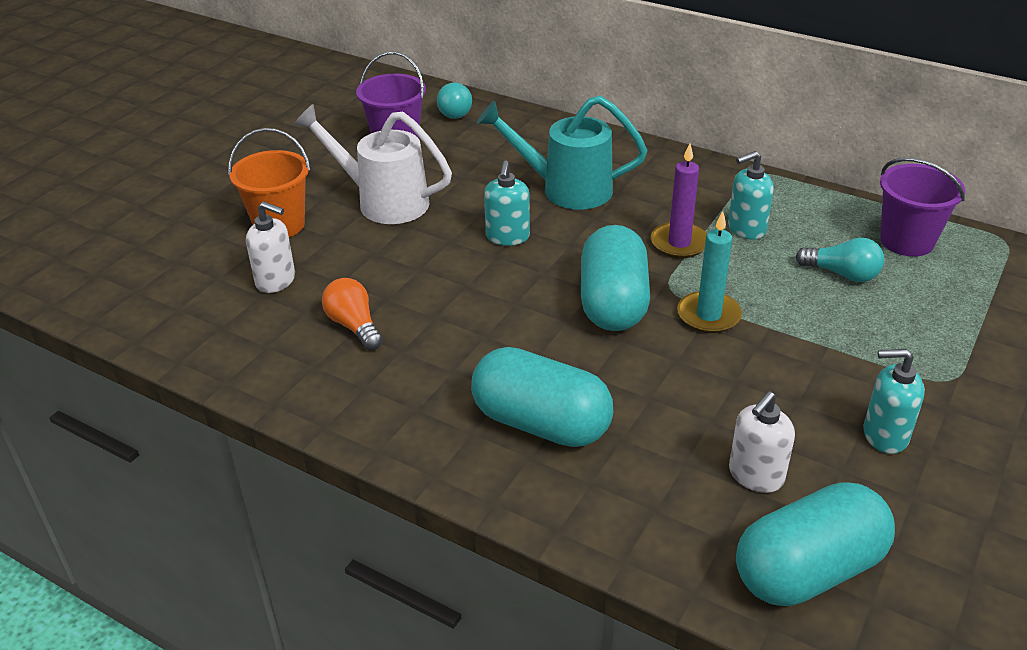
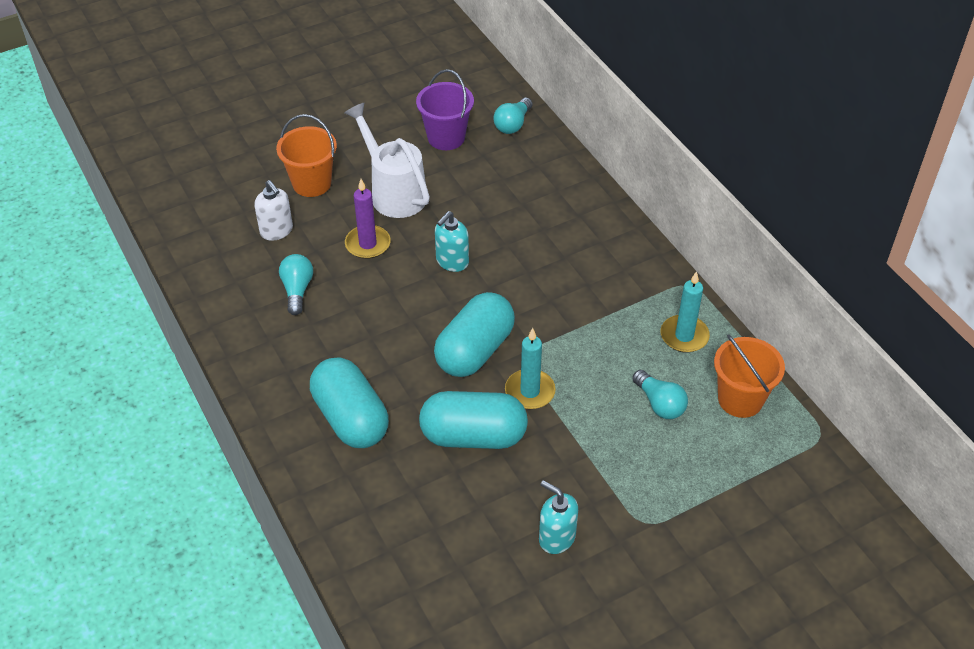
camera: 30 degrees right, 10 degrees up
orange light bulb [322,278,383,350] -> turquoise light bulb [279,254,313,315]
turquoise watering can [477,96,647,210] -> none
purple candle [651,143,707,258] -> purple candle moved to [345,179,391,259]
turquoise soap dispenser [728,151,774,240] -> none
white soap dispenser [729,391,795,493] -> none
turquoise capsule [736,482,895,606] -> turquoise capsule moved to [419,391,528,449]
purple bucket [880,158,965,257] -> orange bucket [714,334,785,418]
none -> turquoise candle [661,271,710,353]

